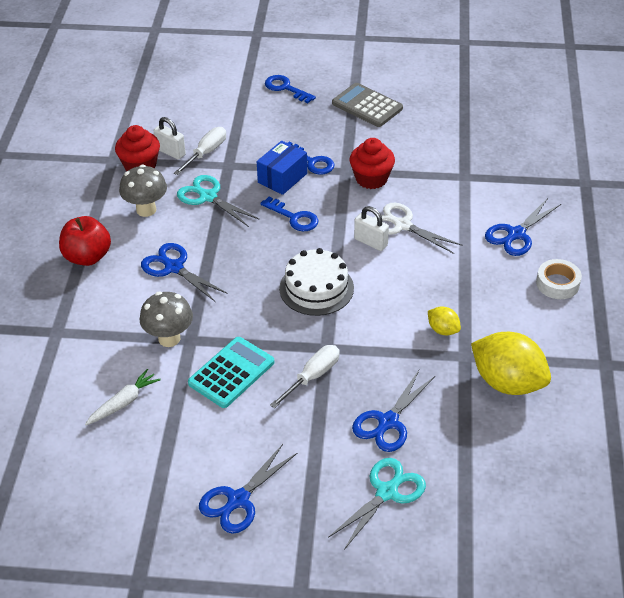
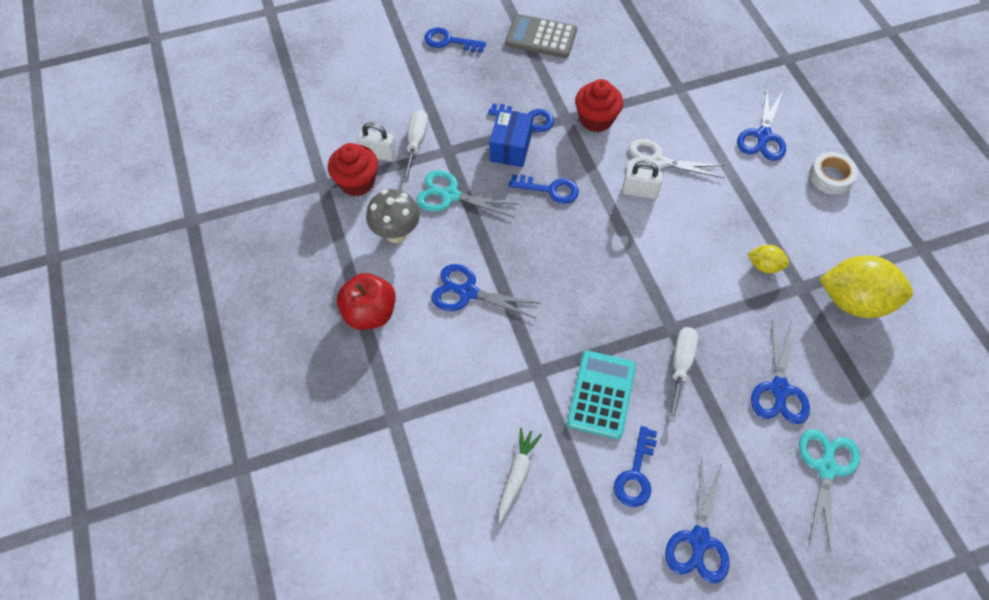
camera: 25 degrees left, 15 degrees up
grey mushroom [140,292,193,347] -> none
white cake [279,248,354,316] -> none
none -> blue key [614,426,657,507]

